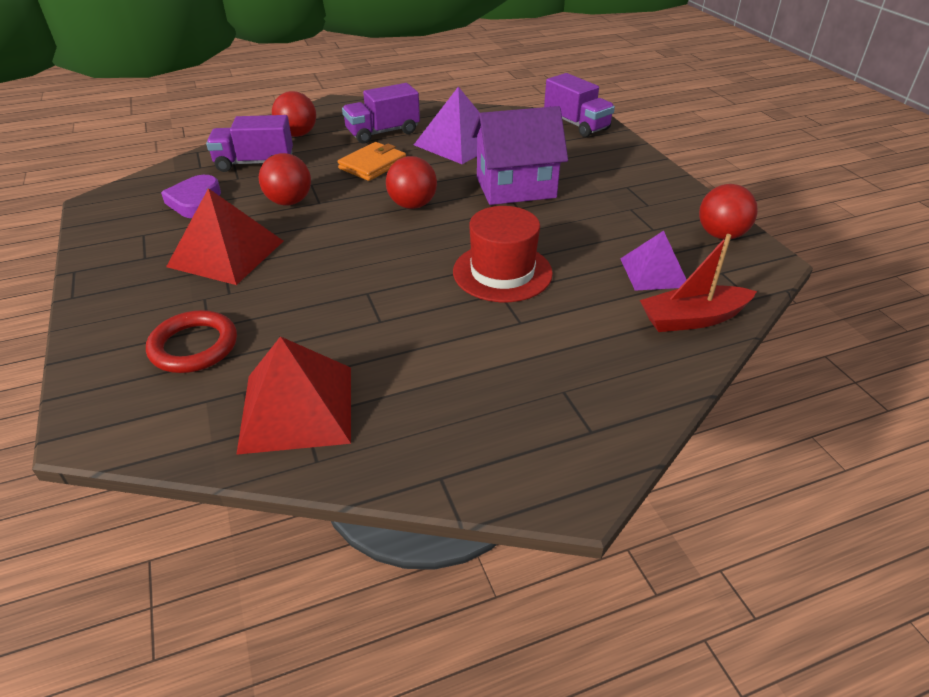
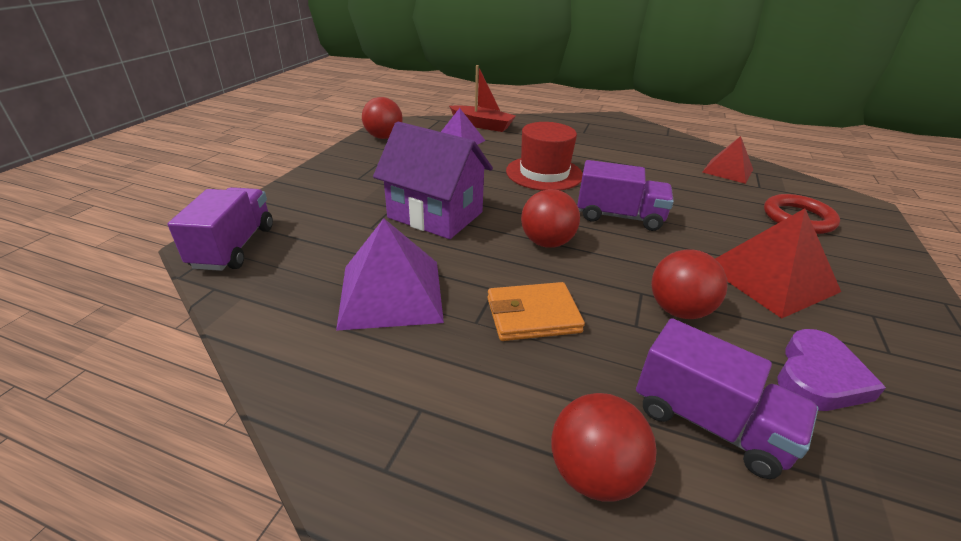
camera: 140 degrees left, 5 degrees down
red pyramid [236,336,351,455] -> red pyramid [702,136,753,184], size x0.65
purple truck [342,83,420,144] -> purple truck moved to [577,160,674,231]

